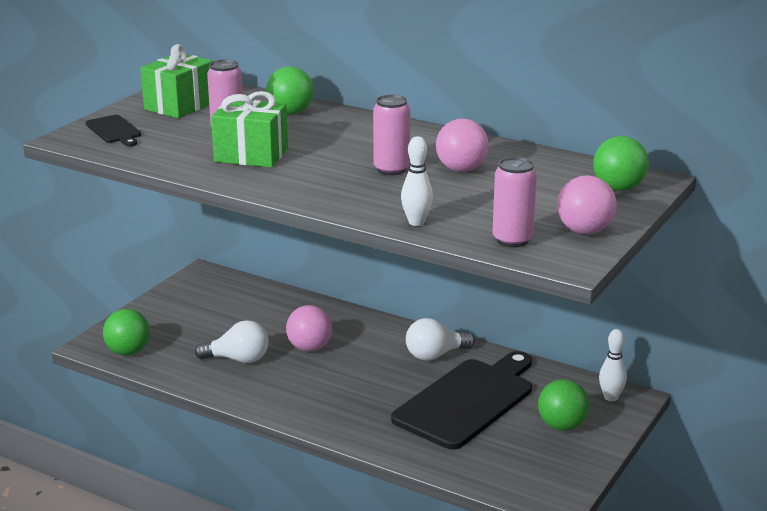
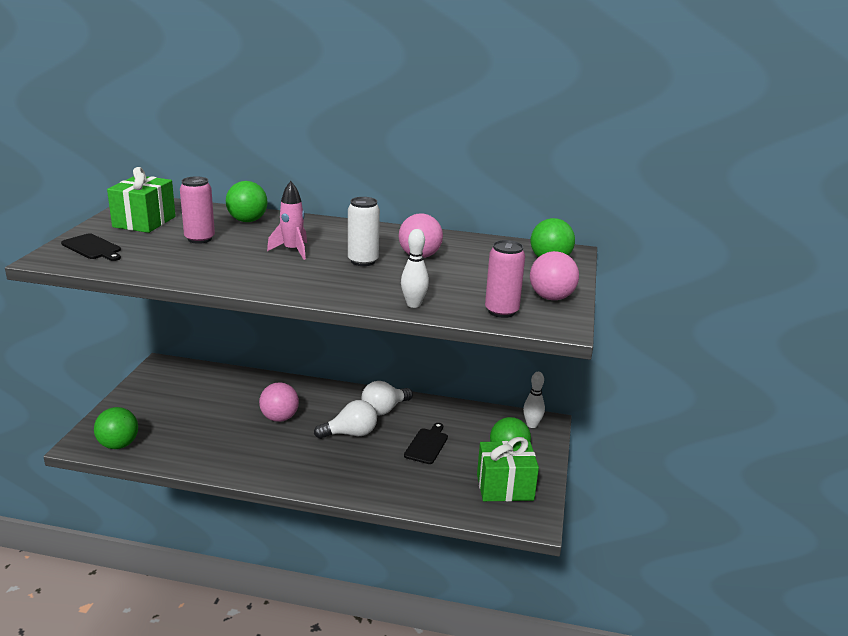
camera: 20 degrees left, 0 degrees up
white light bulb [195,320,269,363] -> white light bulb moved to [314,400,377,439]
green gift [211,91,288,168] -> green gift moved to [477,437,539,501]
pink can [373,95,410,175] -> white can [348,197,380,266]
black cutting board [391,351,532,449] -> black cutting board [404,423,448,464], size x0.45
none -> pink rocket [267,181,307,260]

